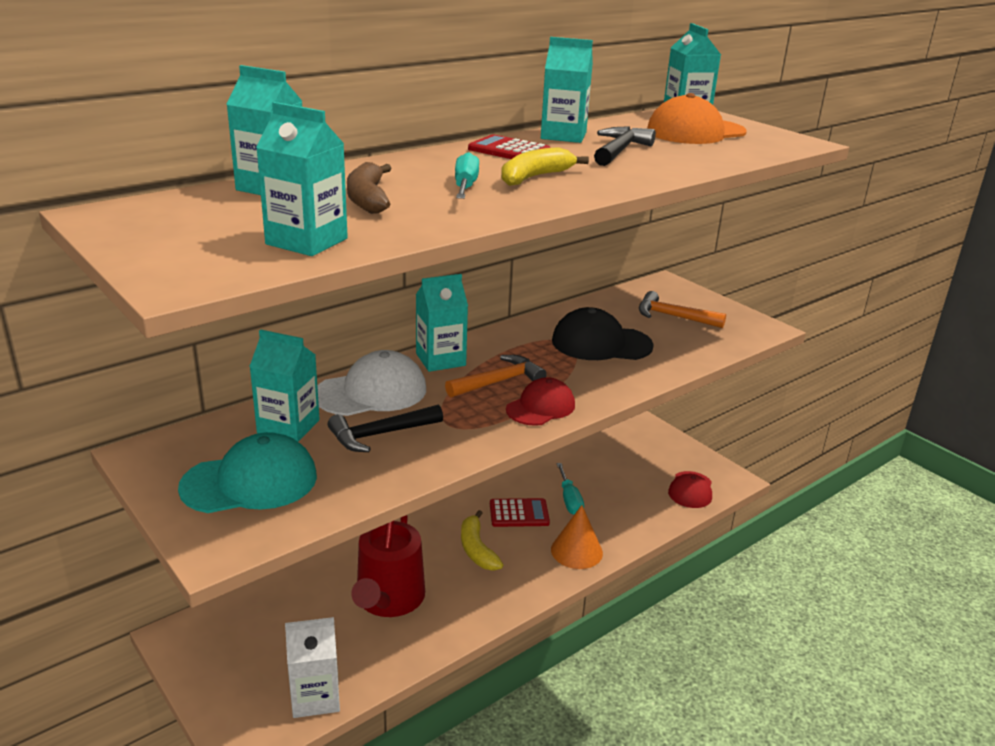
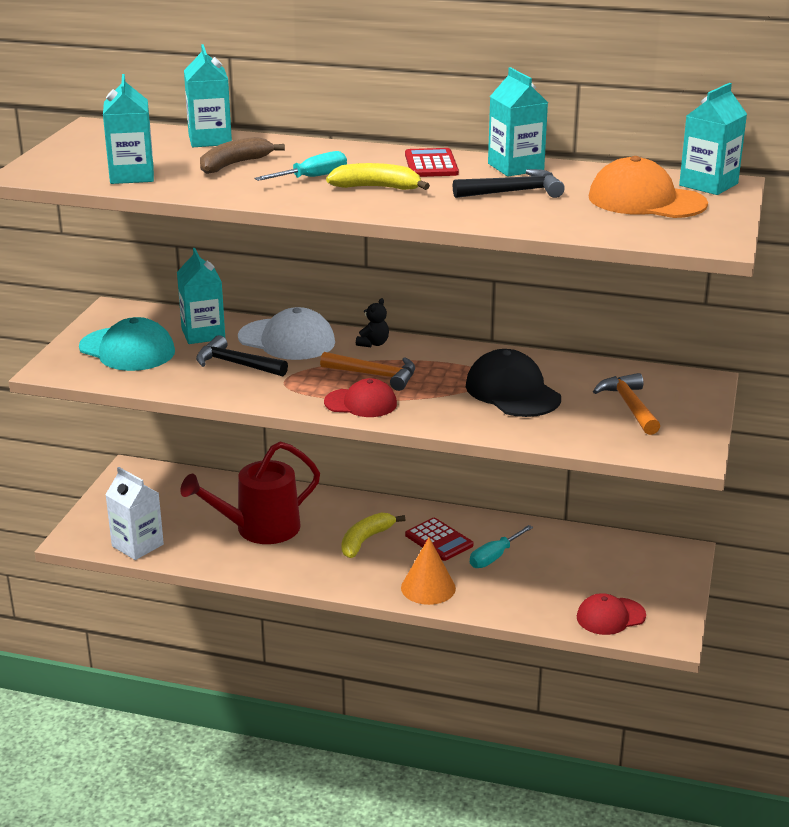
camera: 55 degrees right, 0 degrees up
turquoise carton [416,274,468,372] -> black teddy bear [356,298,389,347]

